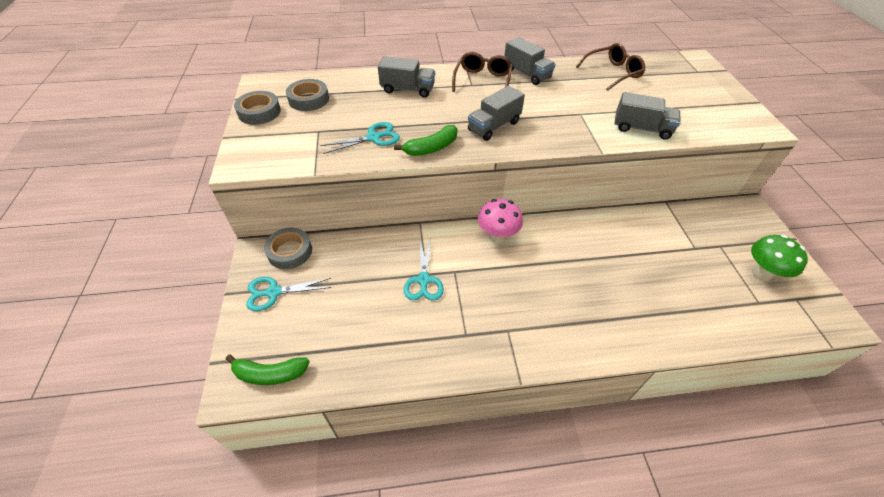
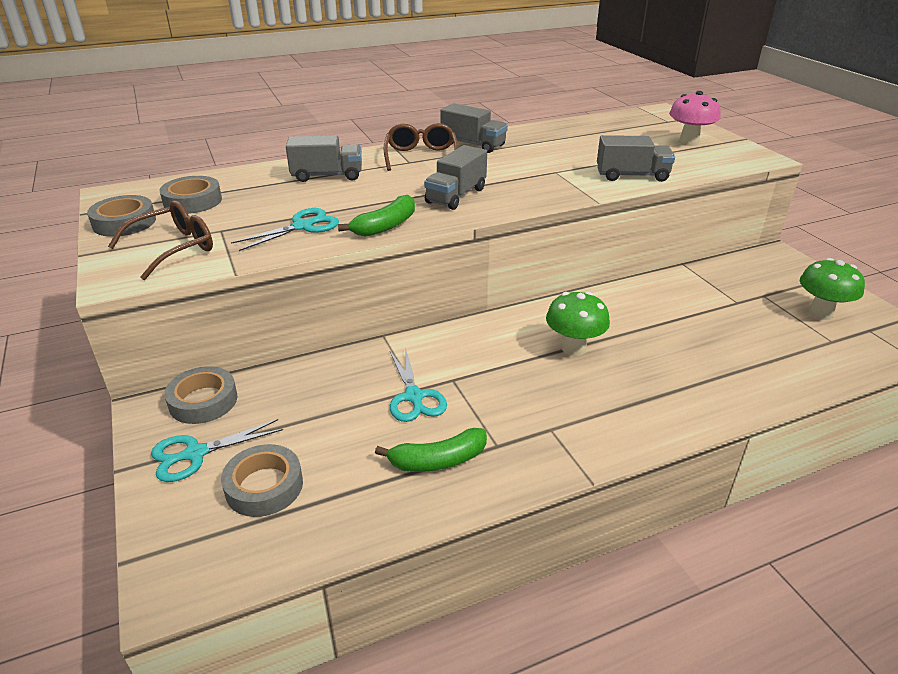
camera: 15 degrees left, 15 degrees down
green banana [226,355,310,385] -> green banana moved to [375,428,487,472]
pink mushroom [478,199,523,243] -> pink mushroom moved to [669,91,721,146]
brown glasses [576,43,645,91] -> brown glasses moved to [108,200,213,280]
none -> grey tape [221,444,303,517]
none -> green mushroom [546,292,610,356]

